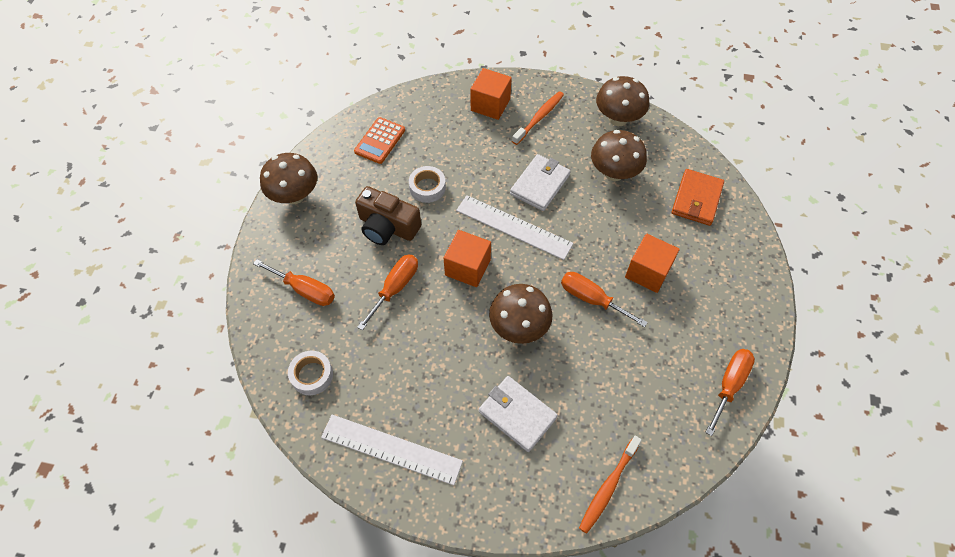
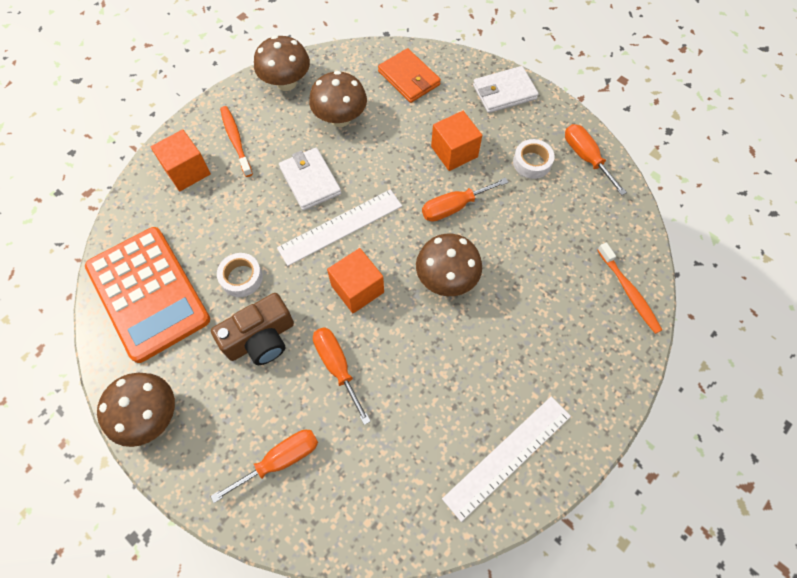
camera: 60 degrees left, 5 degrees up
white tape [288,351,333,395] -> white tape moved to [513,139,555,179]
orange calculator [354,117,405,164] -> orange calculator [85,227,210,363], size x2.06
white wallet [479,376,558,452] -> white wallet moved to [473,66,539,113]

